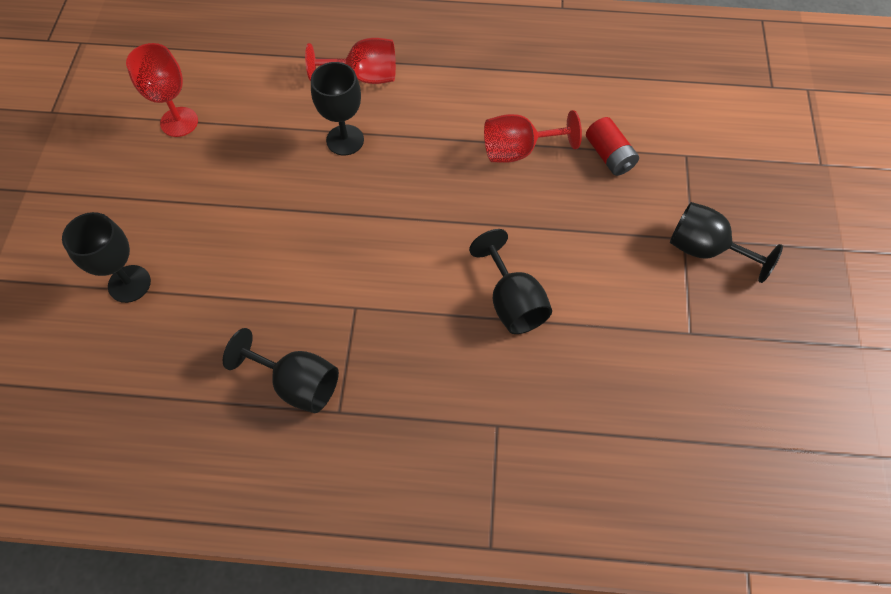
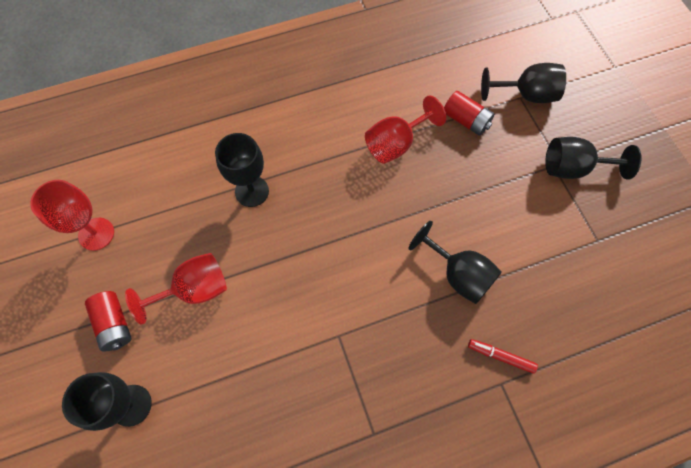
camera: 25 degrees left, 5 degrees up
black goblet [223,328,339,413] -> black goblet moved to [481,63,566,103]
red goblet [305,38,396,84] -> red goblet moved to [125,253,227,325]
none -> red battery [85,291,132,352]
none -> red marker [468,339,538,374]

